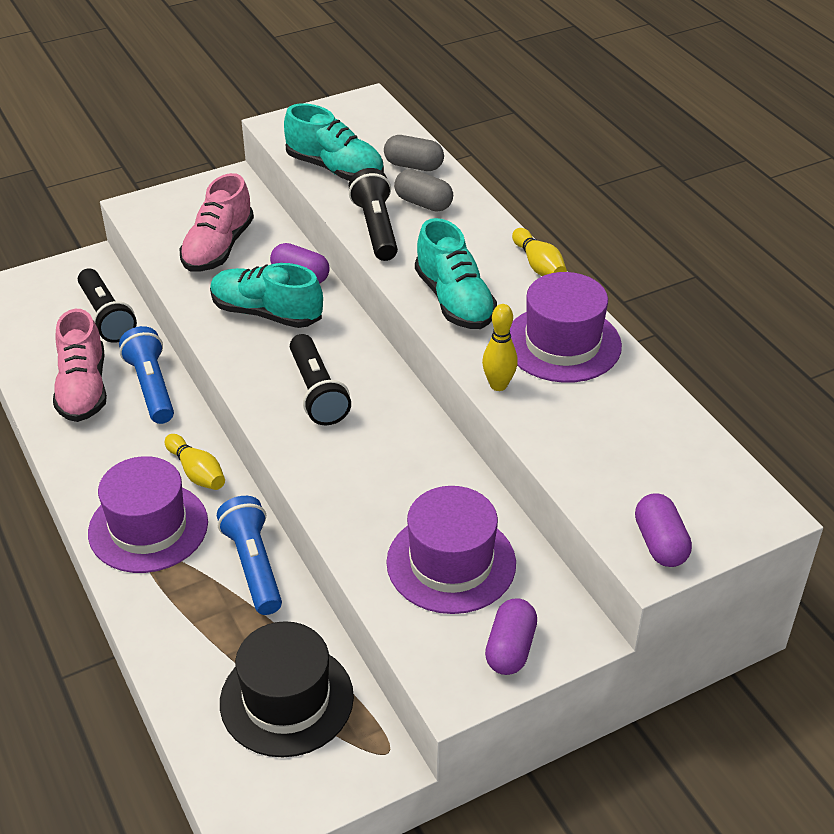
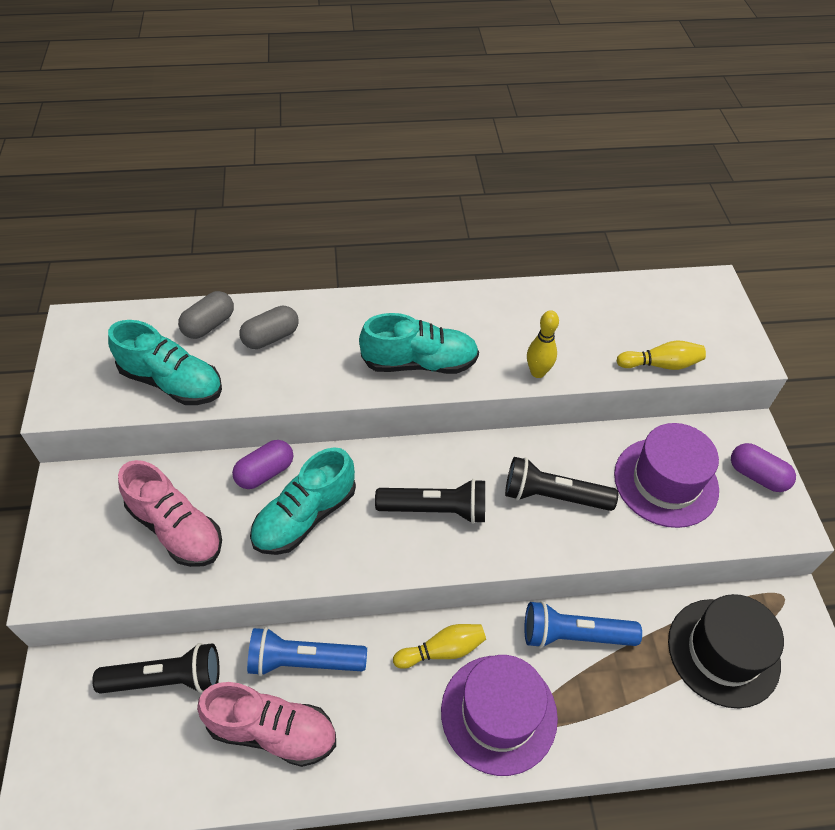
camera: 70 degrees left, 10 degrees up
turquoise shoe [284,103,384,181] -> turquoise shoe turned 60 degrees clockwise [108,320,222,405]
black flashlight [349,168,398,261] -> black flashlight moved to [505,457,618,511]
purple hat [510,272,622,383] -> none
yellow bowling pin [512,228,567,276] -> yellow bowling pin moved to [617,340,706,370]
purple capsule [635,493,692,567] -> none

